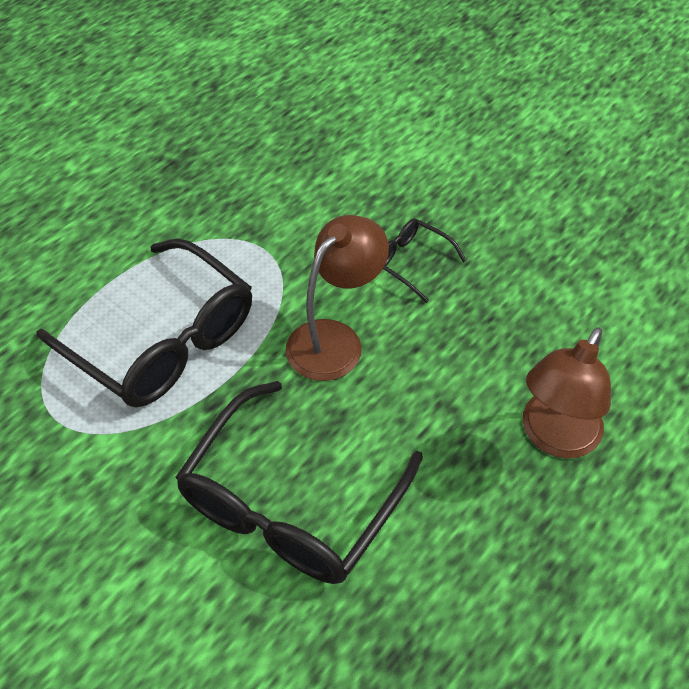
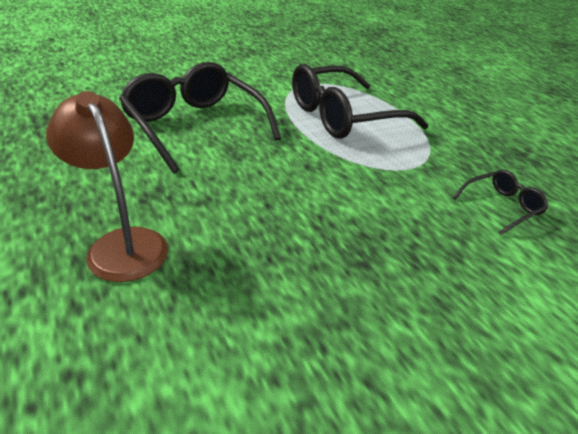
camera: 110 degrees right, 15 degrees down
brown lamp [285,215,389,381] -> none
black glasses [383,219,467,303] -> black glasses moved to [453,170,548,235]

